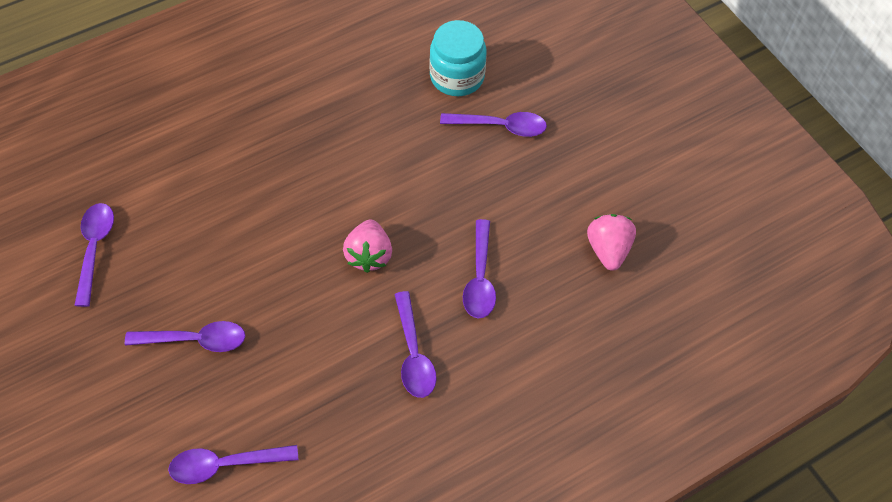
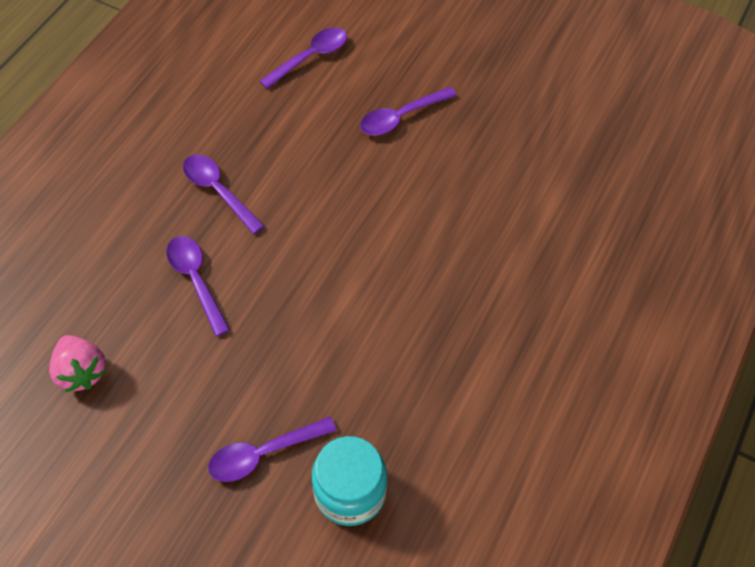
camera: 150 degrees right, 0 degrees up
purple spoon [74,203,114,307] -> none
pink strawberry [343,219,392,273] -> none

